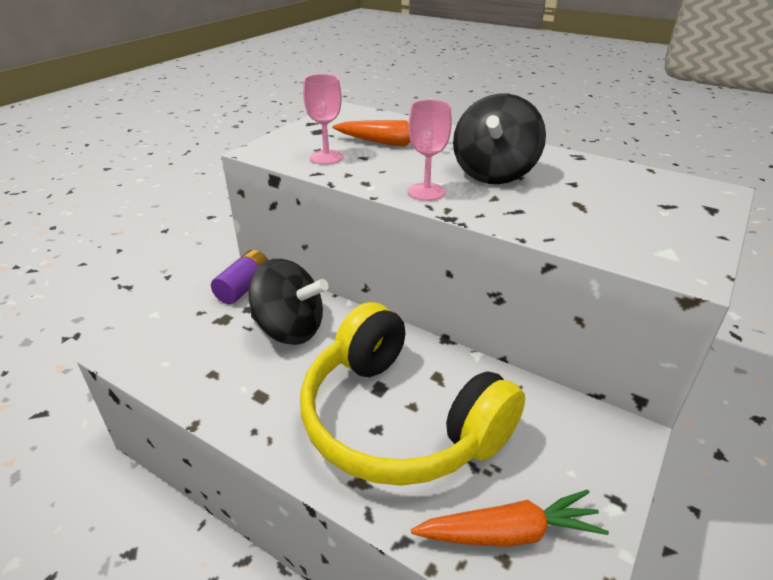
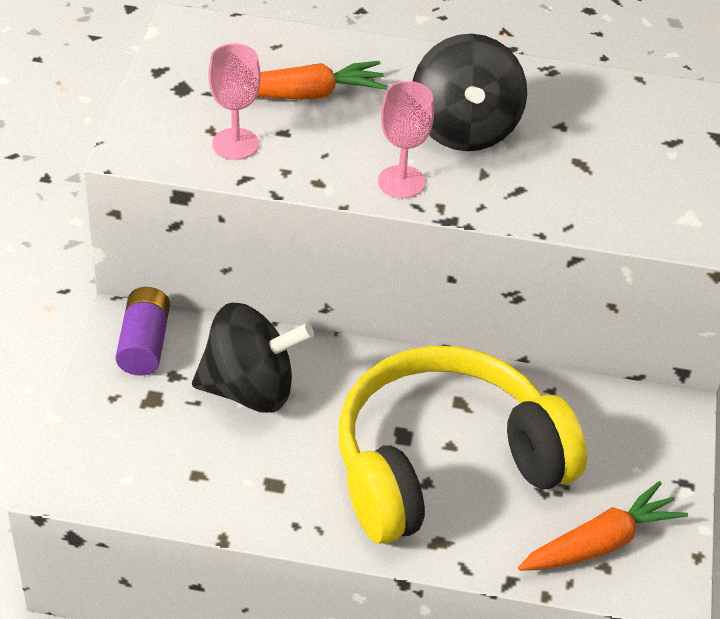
camera: 25 degrees left, 10 degrees up
yellow headphones [300,302,525,486] -> yellow headphones turned 135 degrees clockwise [339,346,587,544]

